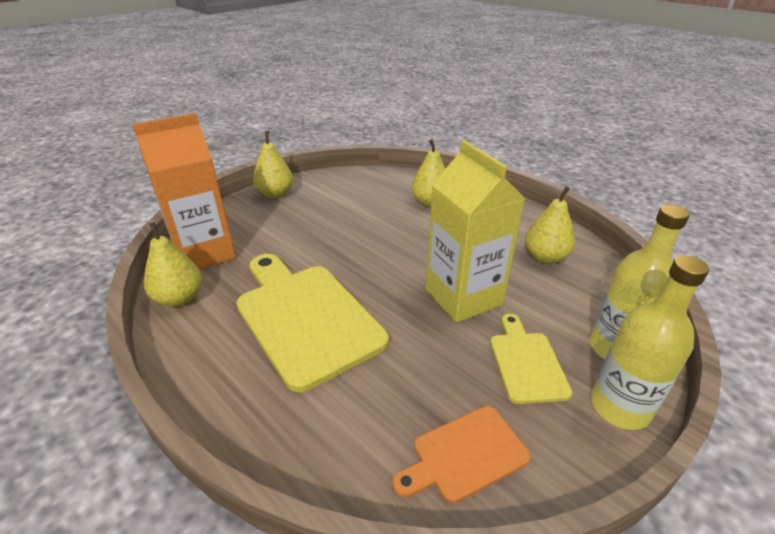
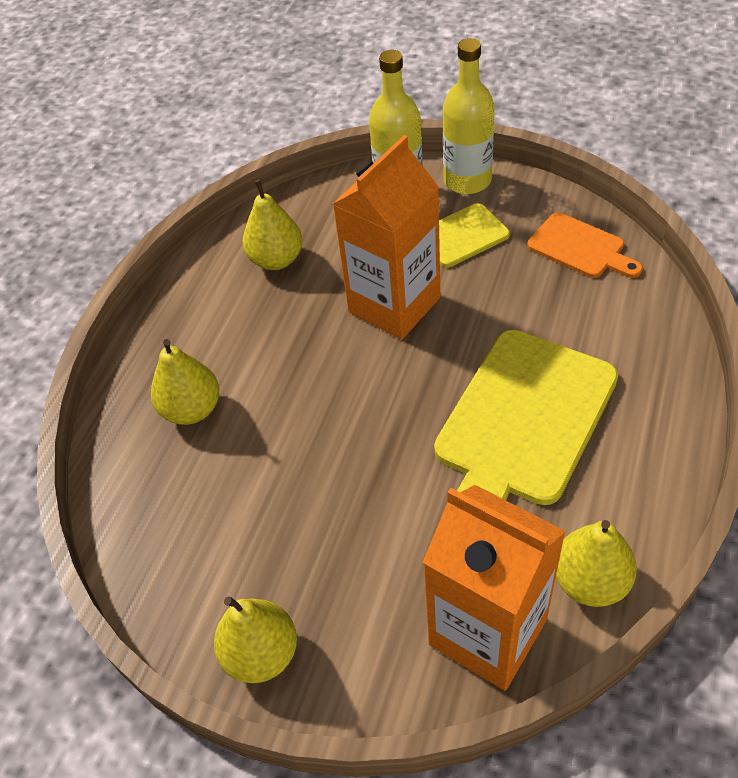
camera: 110 degrees left, 15 degrees up
yellow carton [426,140,526,323] -> orange carton [333,135,440,339]

